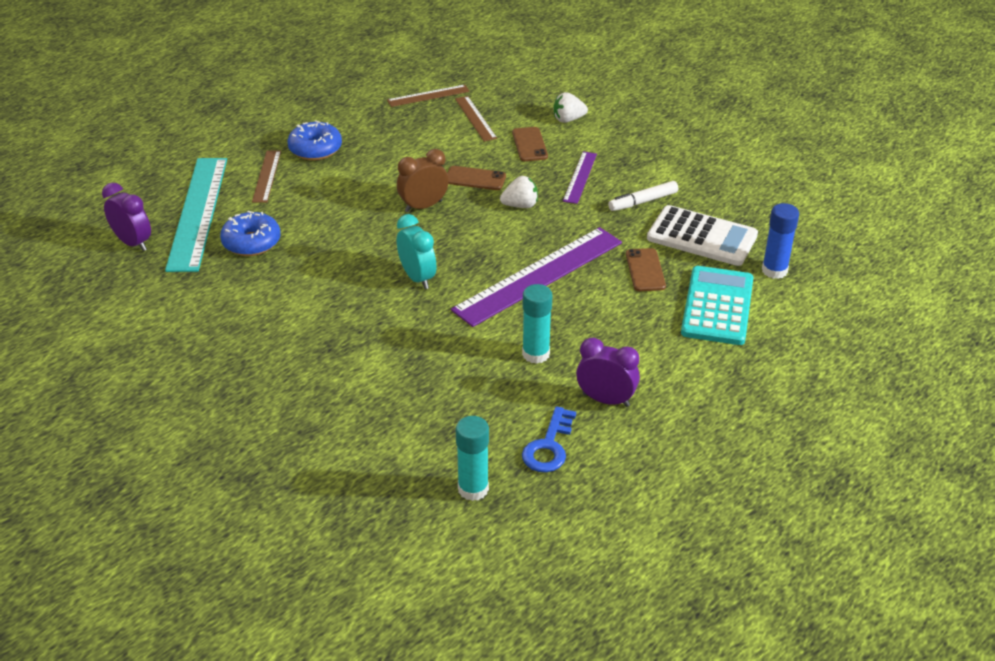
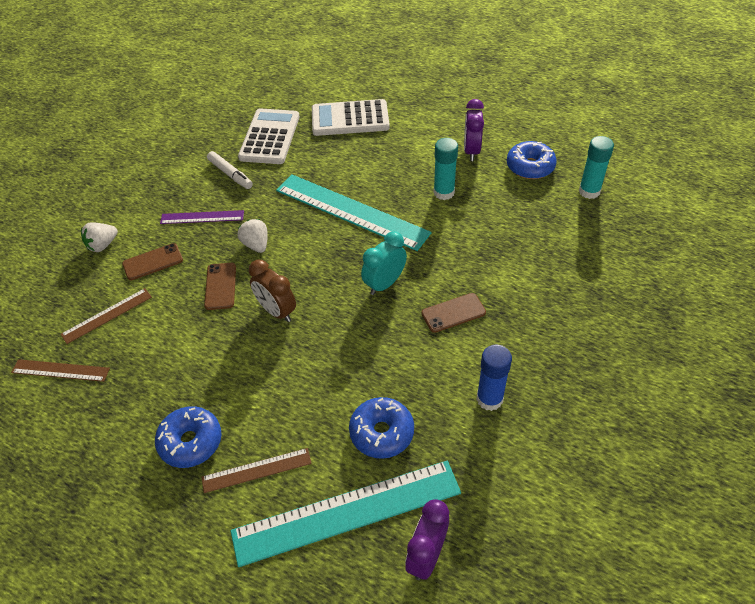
camera: 105 degrees left, 10 degrees up
brown ruler [387,85,470,107] -> brown ruler turned 45 degrees counterclockwise [11,359,110,382]
purple ruler [451,227,622,327] -> turquoise ruler [276,175,432,251]
blue key [522,406,576,472] -> blue donut [507,141,557,179]
white strawberry [554,92,588,123] -> white strawberry turned 75 degrees clockwise [81,222,118,252]
brown phone [626,248,666,291] -> brown phone moved to [421,293,486,333]
turquoise calculator [681,266,753,345] -> white calculator [312,99,390,136]
blue glue stick [762,203,799,279] -> blue glue stick moved to [476,345,512,411]

